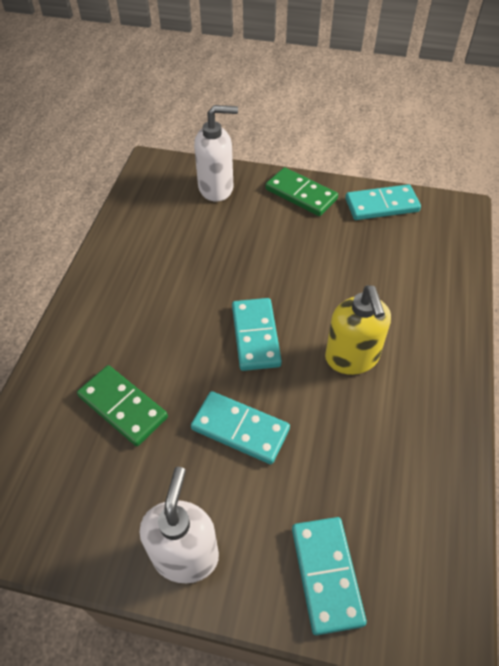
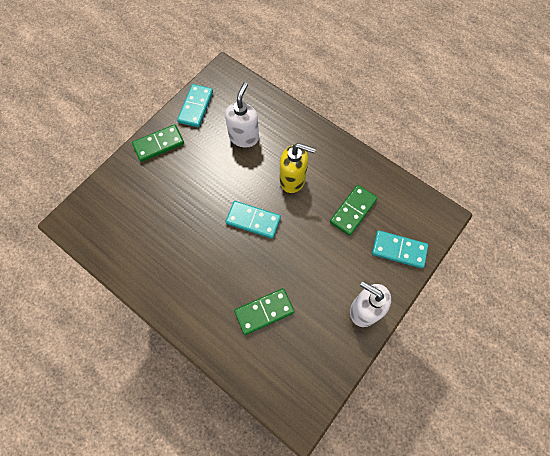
camera: 65 degrees left, 15 degrees up
turquoise domino [191,391,290,464] -> none
white soap dispenser [194,105,238,201] -> white soap dispenser moved to [225,82,259,148]
none -> green domino [330,185,377,236]

